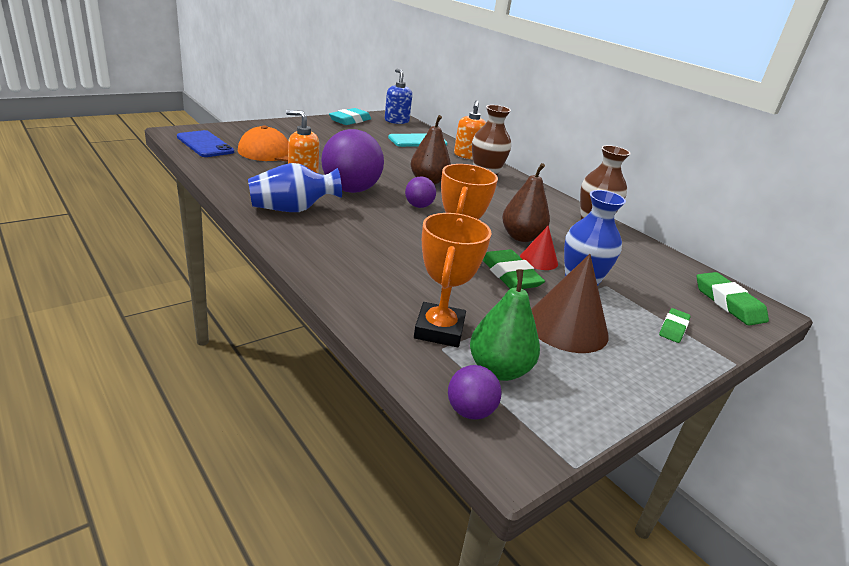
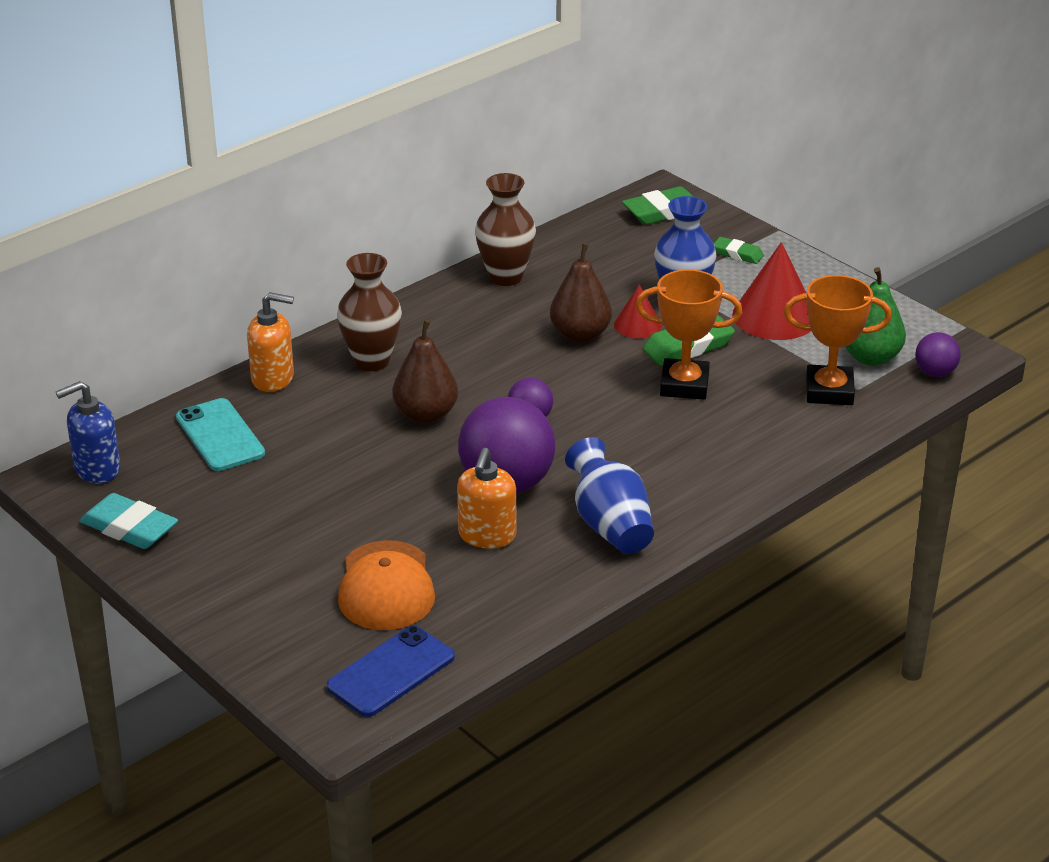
camera: 90 degrees left, 5 degrees up
brown cone [531,254,609,353] -> red cone [732,242,811,340]

